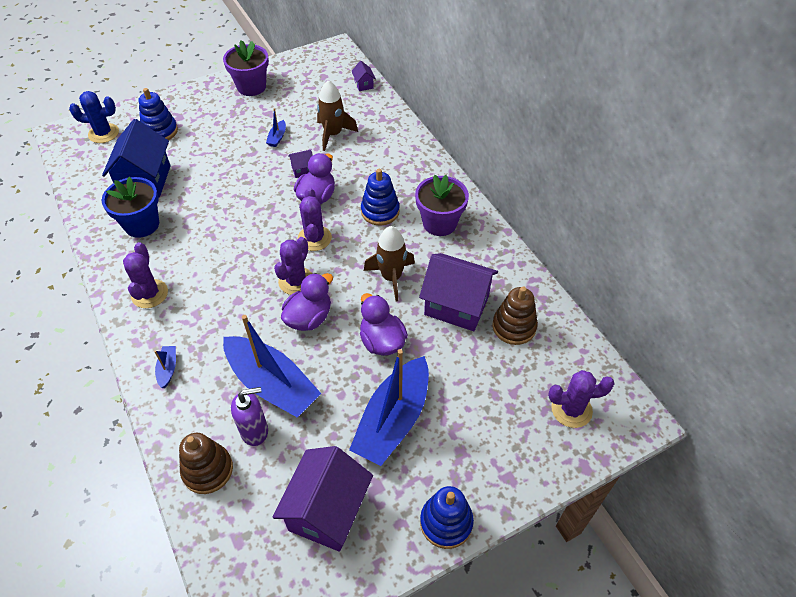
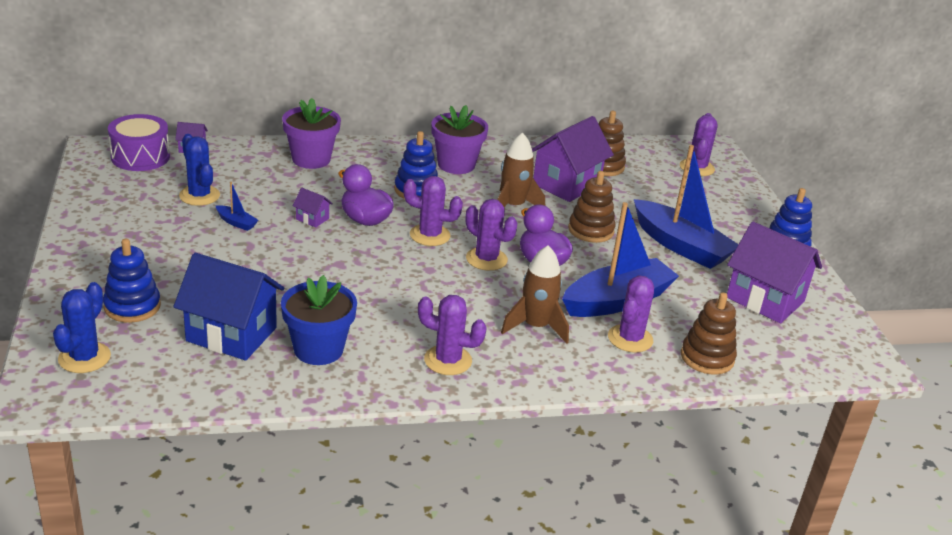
camera: 75 degrees left, 20 degrees down
blue boat [154,346,176,388] -> none
purple flower pot [223,40,269,96] -> purple flower pot moved to [282,98,341,169]
purple soap dispenser [231,387,268,446] -> none
purple house [288,150,313,178] -> purple house turned 60 degrees counterclockwise [293,188,333,227]
brown rocket [317,80,358,151] -> brown rocket moved to [501,245,569,344]
purple duck [360,293,408,356] -> brown stacking toy [568,171,615,243]
none -> purple drum [108,114,170,171]
none -> blue cactus [179,134,220,206]
none -> purple cactus [608,276,654,353]

